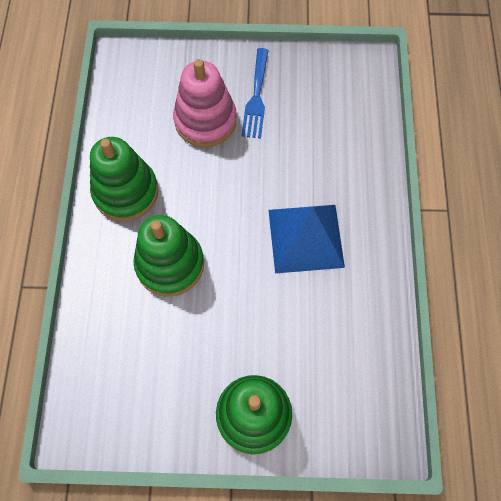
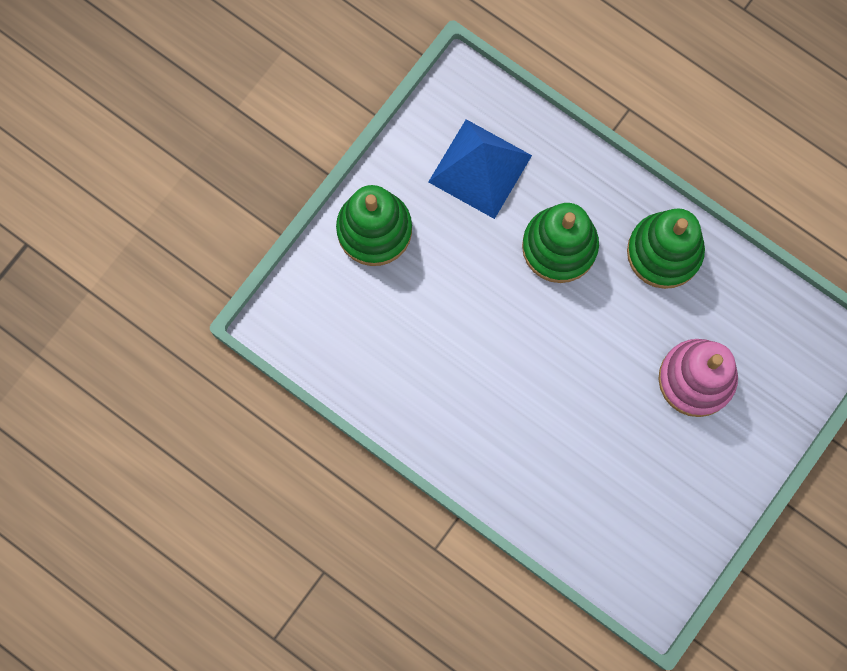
camera: 125 degrees right, 10 degrees up
blue fork [241,48,269,138] -> none
blue pyramid [268,205,345,273] -> blue pyramid moved to [428,119,532,219]

